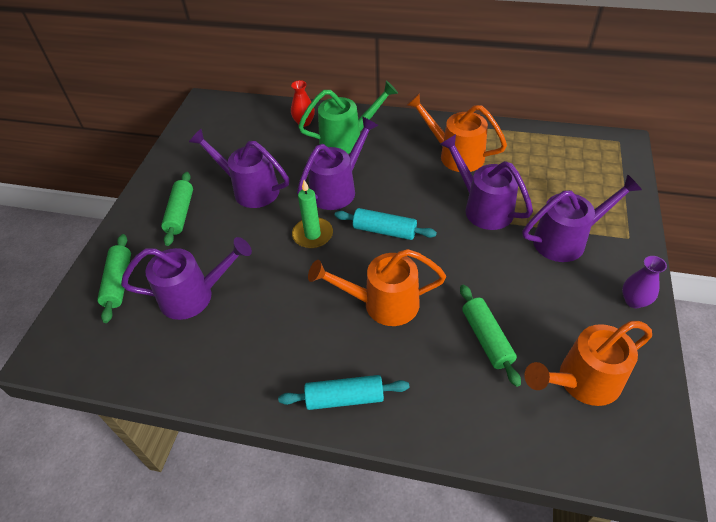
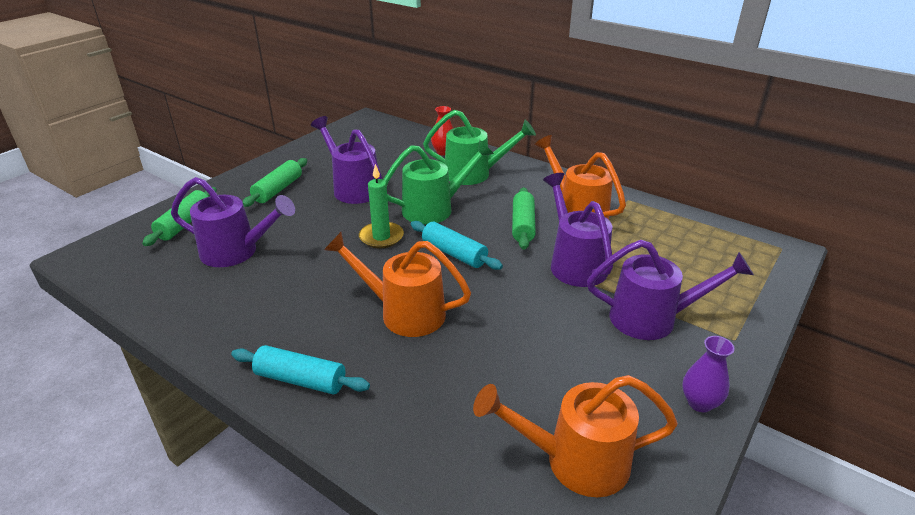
camera: 20 degrees right, 15 degrees down
purple watering can [297,116,379,210] -> green watering can [383,140,494,225]
green rolling pin [460,285,521,387] -> green rolling pin moved to [512,187,536,250]

